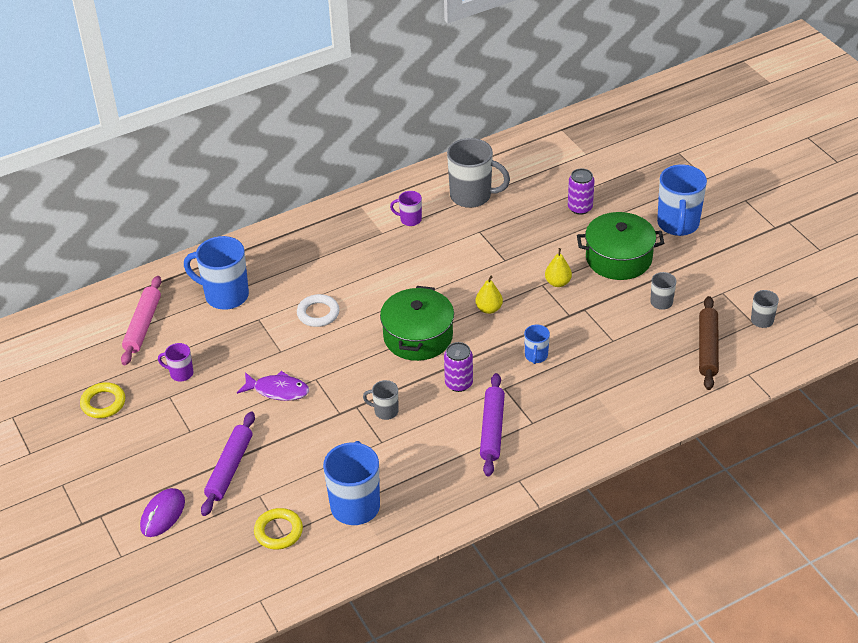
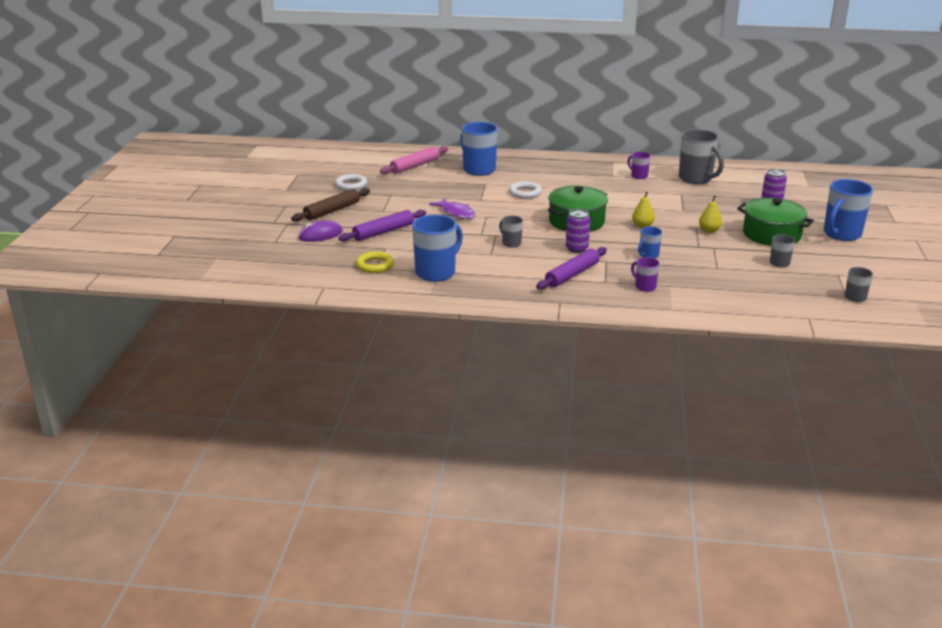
camera: 35 degrees right, 15 degrees down
yellow ring [80,382,125,418] -> white ring [335,174,367,191]
purple mug [158,343,193,382] -> purple mug moved to [631,257,660,292]
brown rolling pin [699,296,719,390] -> brown rolling pin moved to [291,188,370,222]

